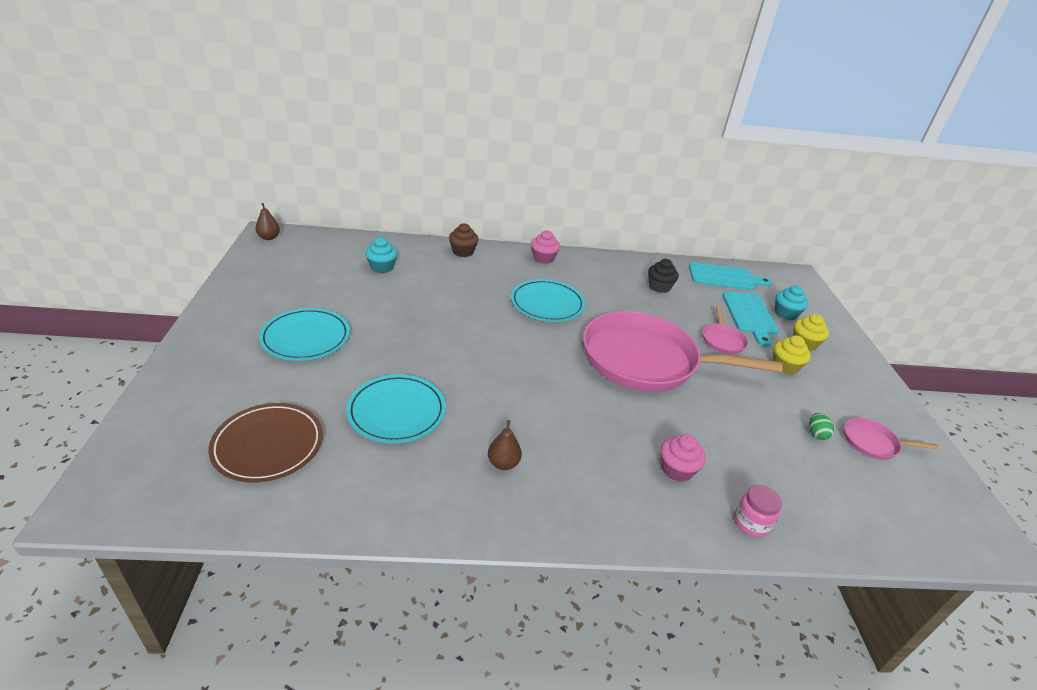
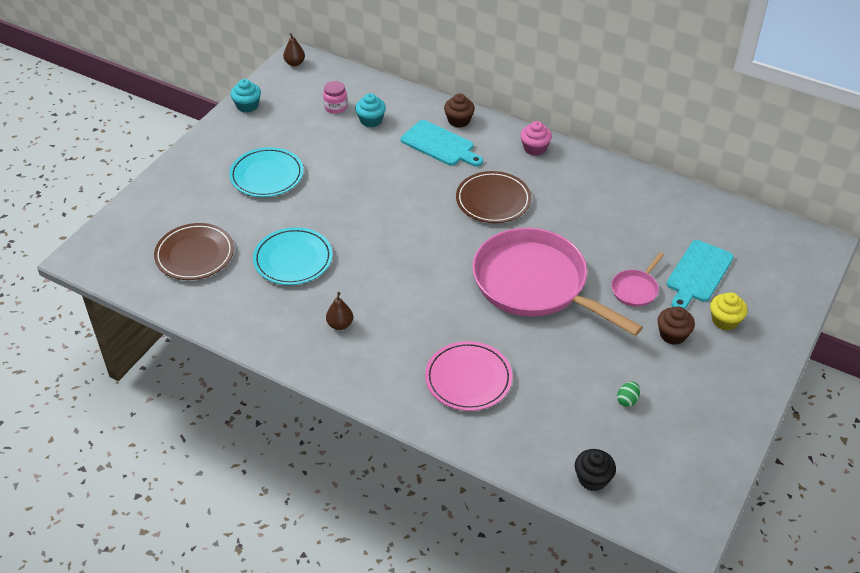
camera: 35 degrees right, 10 degrees up
turquoise plate [511,279,585,322] -> brown plate [456,171,531,223]
black cupcake [648,259,679,293] -> black cupcake moved to [575,449,616,491]
pink cupcake [661,434,706,482] -> pink plate [425,341,513,411]
turquoise cutting board [689,262,772,290] -> turquoise cutting board moved to [401,120,483,167]
pink jar [734,485,782,537] -> pink jar moved to [323,81,347,114]
yellow cupcake [773,335,811,374] -> brown cupcake [658,306,695,345]
turquoise cupcake [775,285,808,320] -> turquoise cupcake moved to [231,79,261,112]
pink pan [844,418,939,460] -> none

